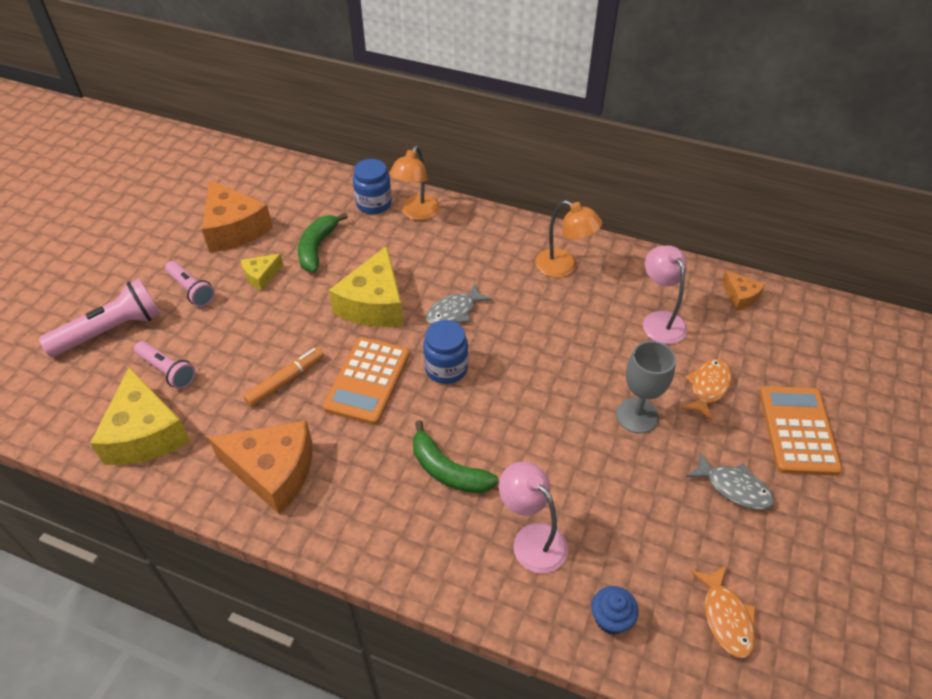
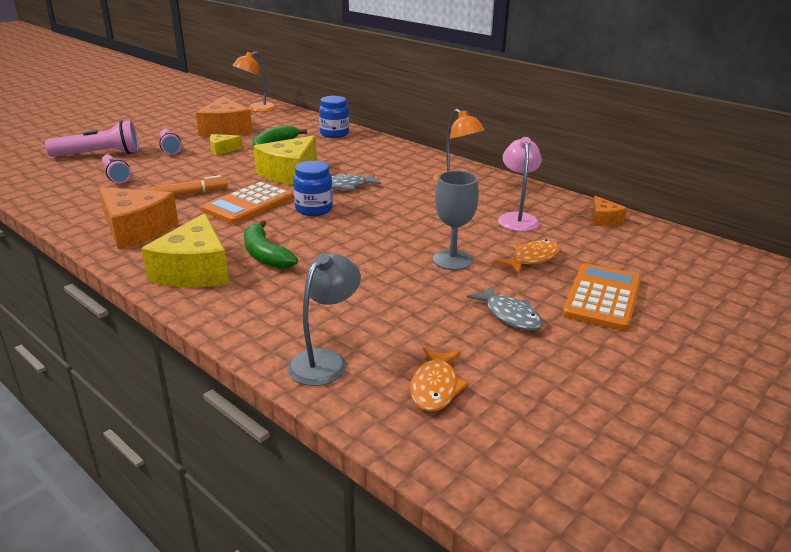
camera: 20 degrees right, 20 degrees down
yellow cheese [90,367,190,465] -> yellow cheese moved to [141,213,229,287]
orange lamp [389,146,440,221] -> orange lamp moved to [232,52,276,112]
pink lamp [499,462,568,573] -> none
blue cupcake [591,586,639,635] -> grey lamp [287,253,361,386]

